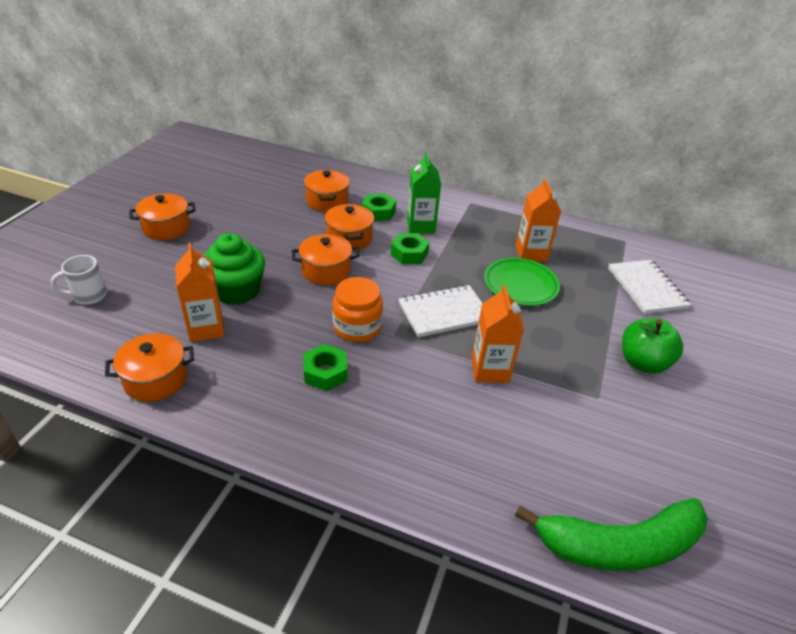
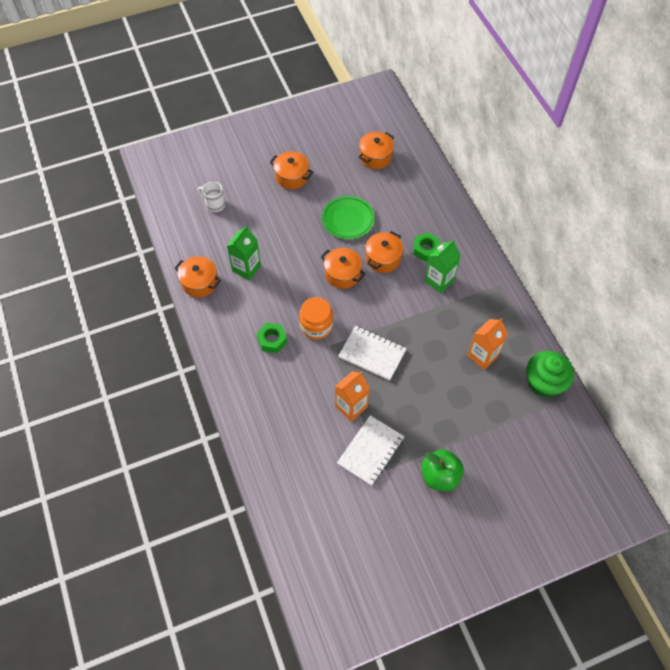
camera: 50 degrees right, 20 degrees up
orange carton [175,243,225,342] -> green carton [227,226,261,280]
green cupcake [203,233,265,305] -> green cupcake moved to [526,351,574,398]
orange pot [304,170,350,212] -> orange pot moved to [358,132,394,169]
green nut [391,233,430,264] -> none
green plate [484,258,560,306] -> green plate moved to [322,196,375,239]
green banana [515,498,708,571] -> none
white notebook [608,260,691,314] -> white notebook moved to [337,415,405,486]

